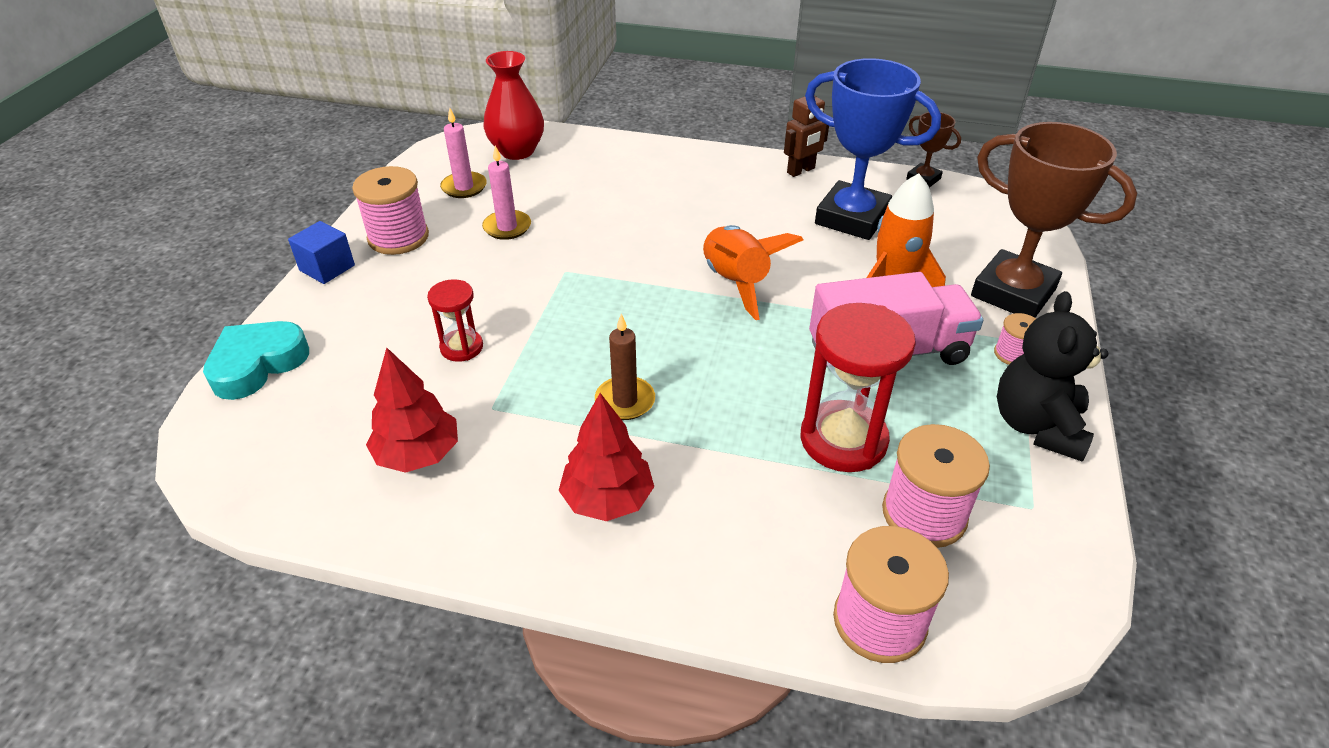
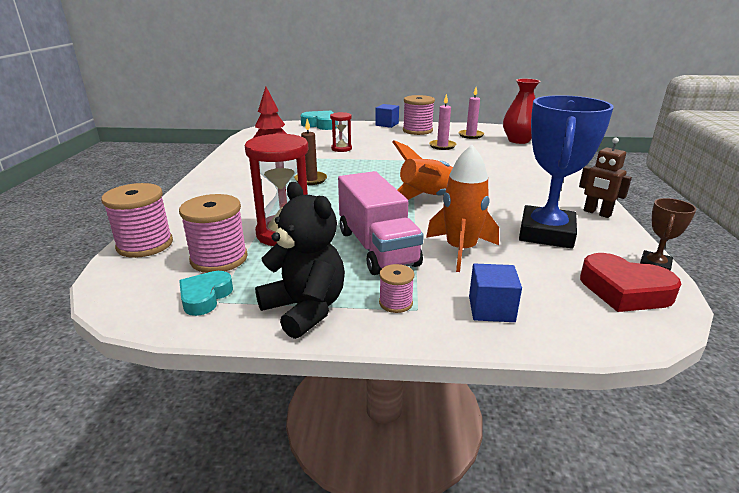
camera: 80 degrees right, 15 degrees down
red tree [559,393,654,521] -> none
brown trophy [971,122,1137,318] -> blue cube [469,263,522,322]
black teddy bear [997,291,1109,462] -> black teddy bear turned 45 degrees clockwise [255,182,345,339]
none -> turquoise heart [179,271,233,316]
none -> red heart [580,253,681,312]

